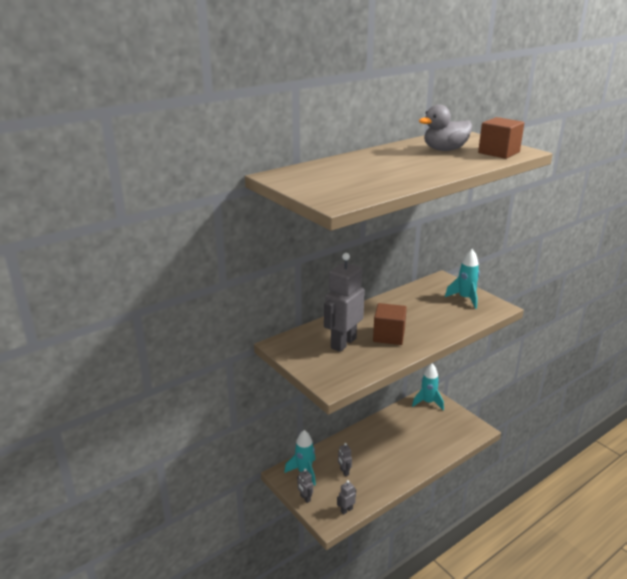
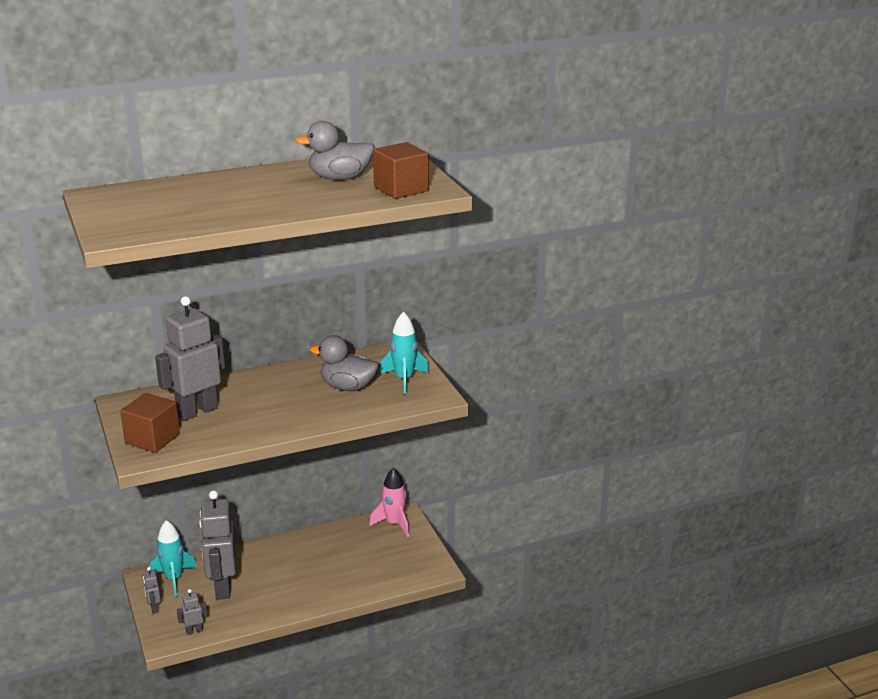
camera: 15 degrees right, 0 degrees up
grey robot [338,443,352,476] -> grey robot [199,490,236,600], size x2.32
brown cube [373,303,407,345] -> brown cube moved to [120,393,180,453]
turquoise rocket [412,364,444,410] -> pink rocket [369,468,409,537]
none -> grey duck [310,335,379,391]

